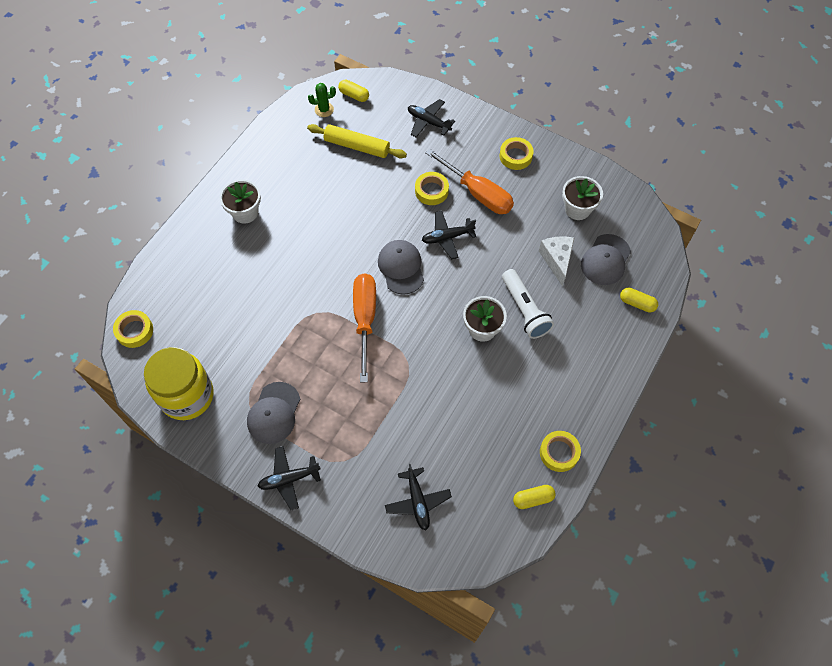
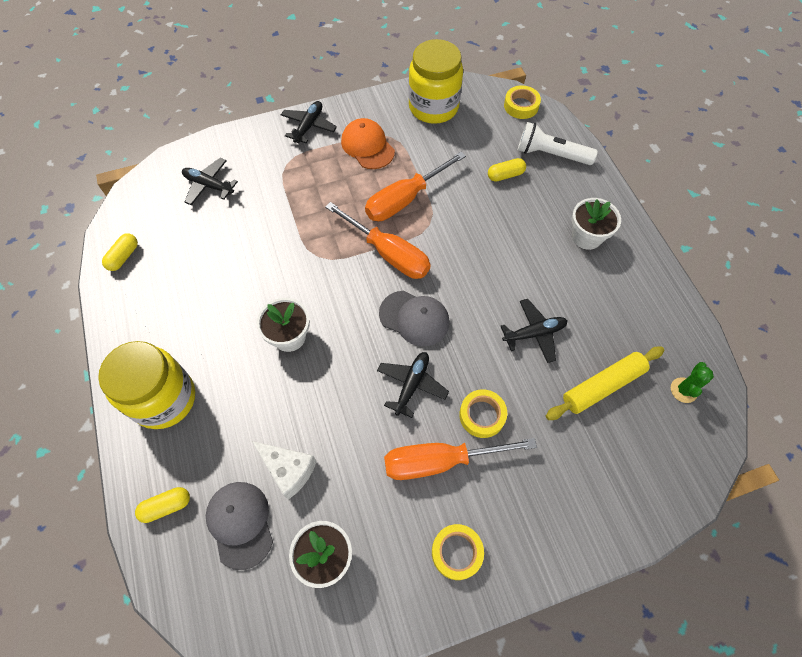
camera: 130 degrees right, 0 degrees up
grey cap [247,382,300,444] -> orange cap [341,118,395,169]
yellow capsule [338,80,369,102] -> yellow capsule moved to [488,158,526,182]
black plane [408,99,455,138] -> black plane moved to [501,299,567,363]
white flashlight [502,269,554,339] -> white flashlight moved to [518,122,598,165]
yellow tape [540,431,581,472] -> none
none -> yellow jar [98,341,195,429]
none -> orange screwdriver [365,152,466,221]

